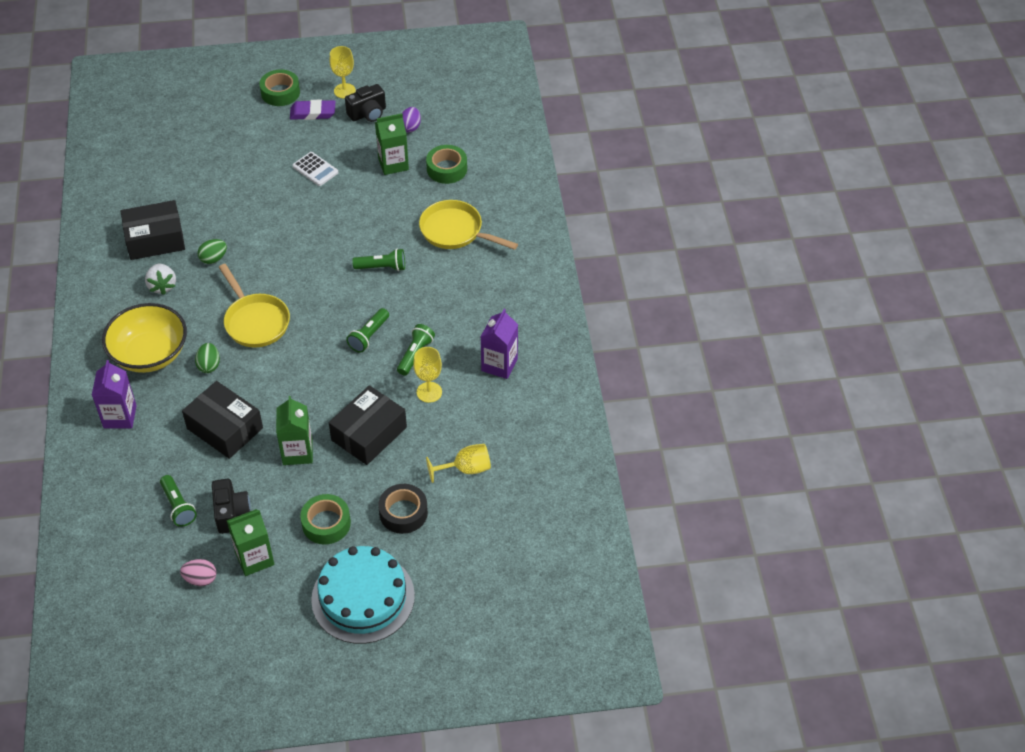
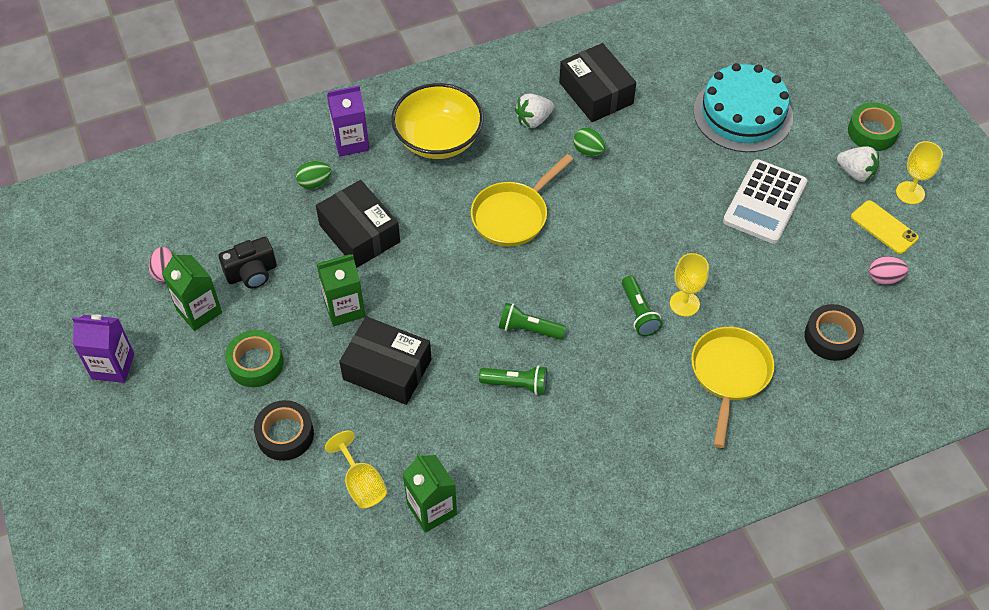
camera: 75 degrees right, 5 degrees up
green flashlight [160,475,197,527] -> none
black box [182,381,263,459] -> black box turned 60 degrees counterclockwise [316,180,400,268]
green egg [195,343,220,373] -> green egg moved to [296,161,332,189]
purple eraser [290,100,335,120] -> white strawberry [837,146,879,182]
white calculator [292,152,338,186] -> white calculator [723,159,808,244], size x1.72
turquoise cake [311,546,415,644] -> turquoise cake moved to [693,63,793,152]
black camera [345,84,386,122] -> yellow phone [851,200,919,254]
green carton [375,113,409,175] -> green carton moved to [402,453,457,533]
purple egg [402,107,421,133] -> pink egg [869,256,908,285]
yellow goblet [413,347,442,403] -> yellow goblet moved to [670,253,709,316]
green tape [426,145,467,184] -> black tape [805,304,864,361]
purple carton [481,309,518,379] -> purple carton moved to [72,315,134,383]

